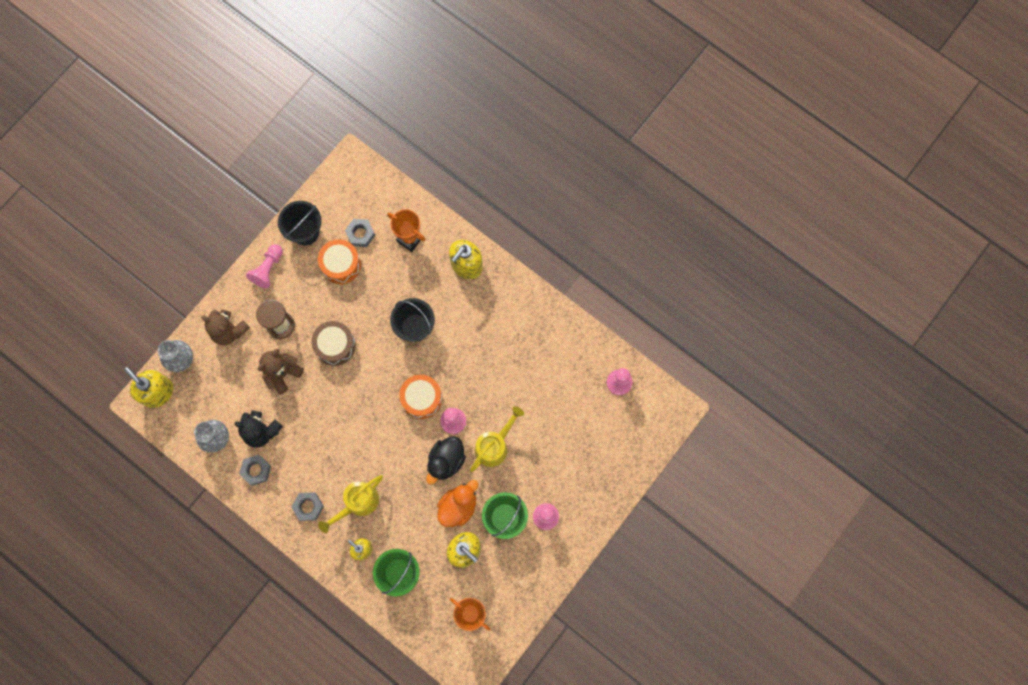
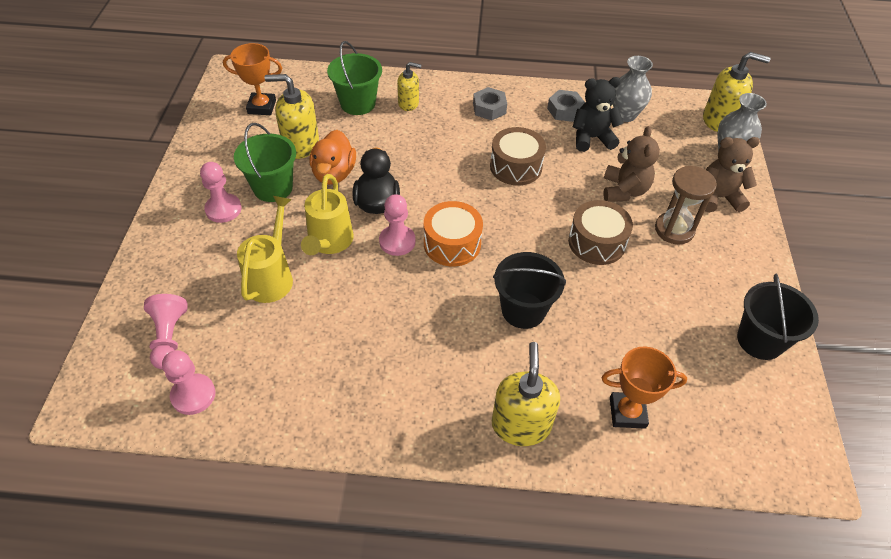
camera: 145 degrees right, 25 degrees down
pink pawn [246,244,283,289] -> pink pawn moved to [144,294,188,369]
orange drum [318,239,361,284] -> none
yellow watering can [318,475,383,533] -> yellow watering can moved to [237,196,293,303]
grey nut [345,219,375,247] -> none
none -> brown drum [490,127,546,185]

